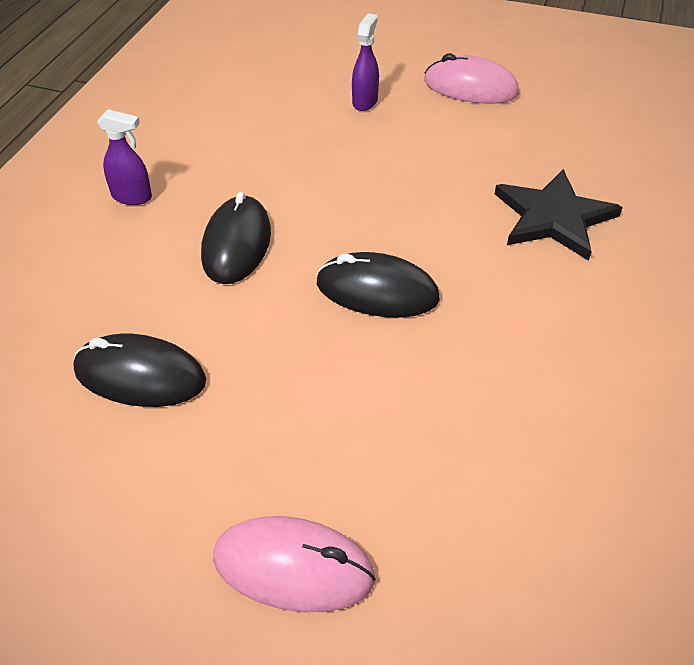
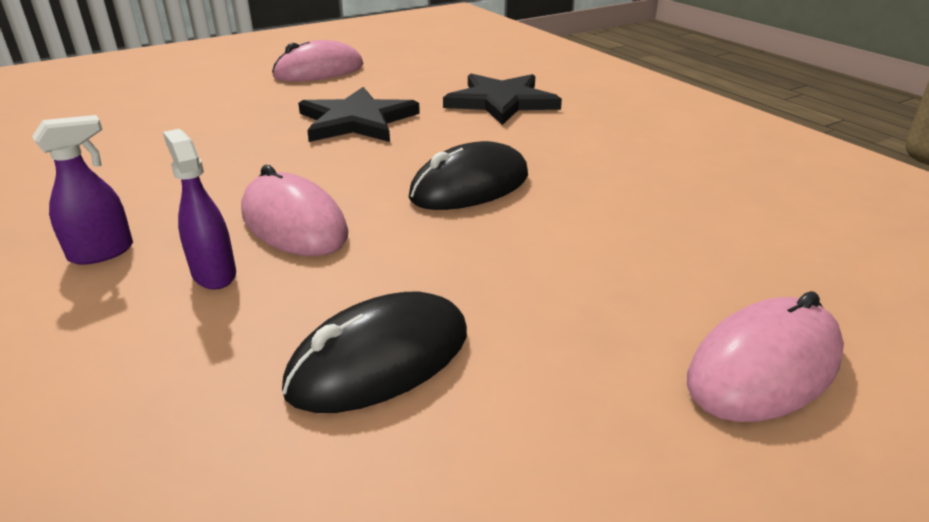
camera: 50 degrees left, 15 degrees down
black mouse [201,192,271,284] -> pink mouse [241,165,348,256]
purple spray bottle [352,13,379,111] -> purple spray bottle moved to [163,129,236,289]
none -> black star [298,87,420,142]

